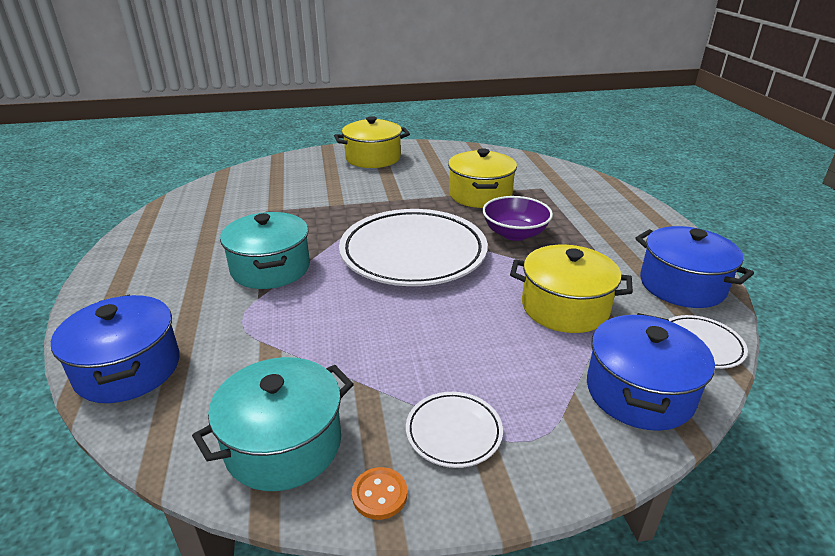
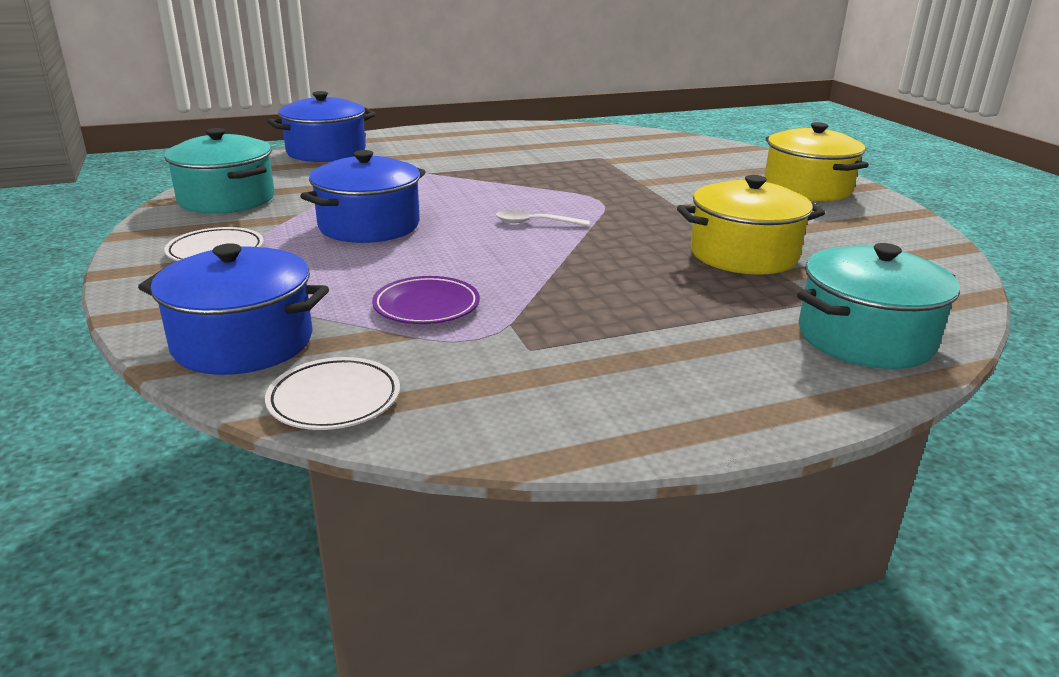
camera: 80 degrees right, 5 degrees down
turquoise pot [220,212,310,289] -> turquoise pot moved to [797,243,960,369]
white plate [339,209,488,286] -> white spoon [496,210,590,226]
orange button [352,467,407,520] -> none
purple bowl [482,196,553,241] -> none
yellow pot [510,245,633,333] -> purple plate [372,276,480,324]
blue pot [635,226,754,308] -> blue pot moved to [300,150,425,243]

